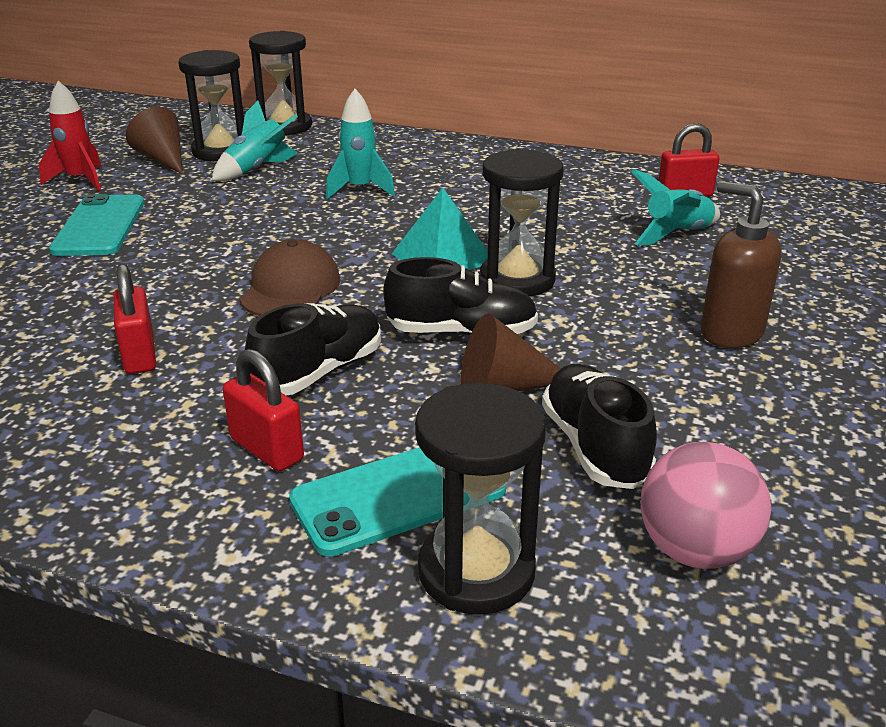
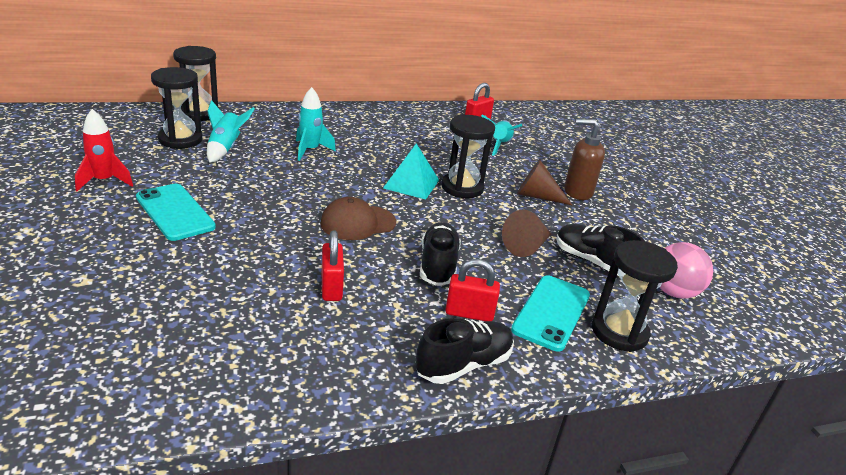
camera: 40 degrees left, 0 degrees up
red padlock [113,263,156,374] -> red padlock turned 45 degrees clockwise [322,230,344,301]
brown cone [126,107,183,175] -> brown cone moved to [517,160,573,206]
brown cap [240,239,340,316] -> brown cap turned 90 degrees counterclockwise [320,197,396,240]
black shoe [383,257,538,335] -> black shoe moved to [415,318,514,384]

